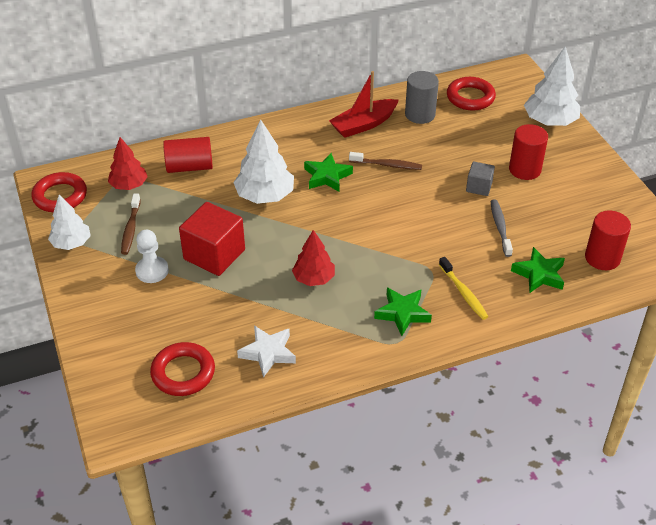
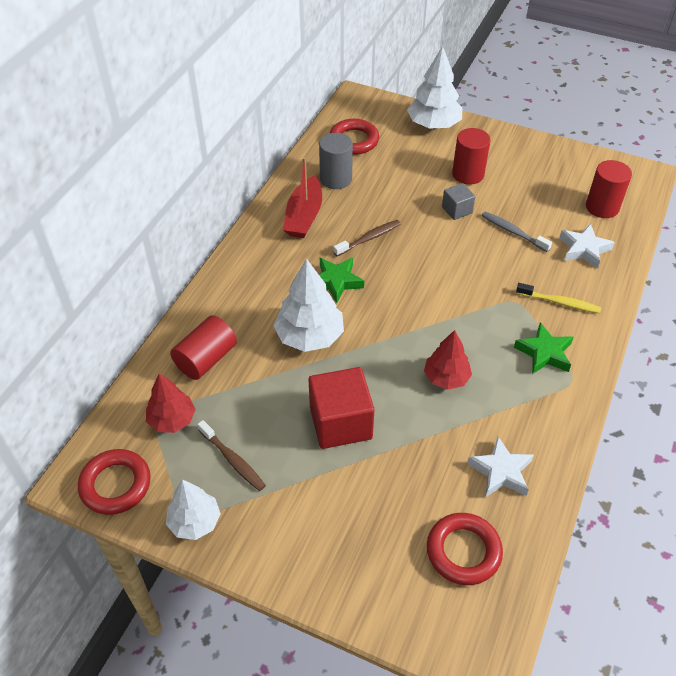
camera: 45 degrees left, 5 degrees up
white pawn [135,230,169,283] -> none
green star [511,247,565,293] -> white star [559,224,615,269]

